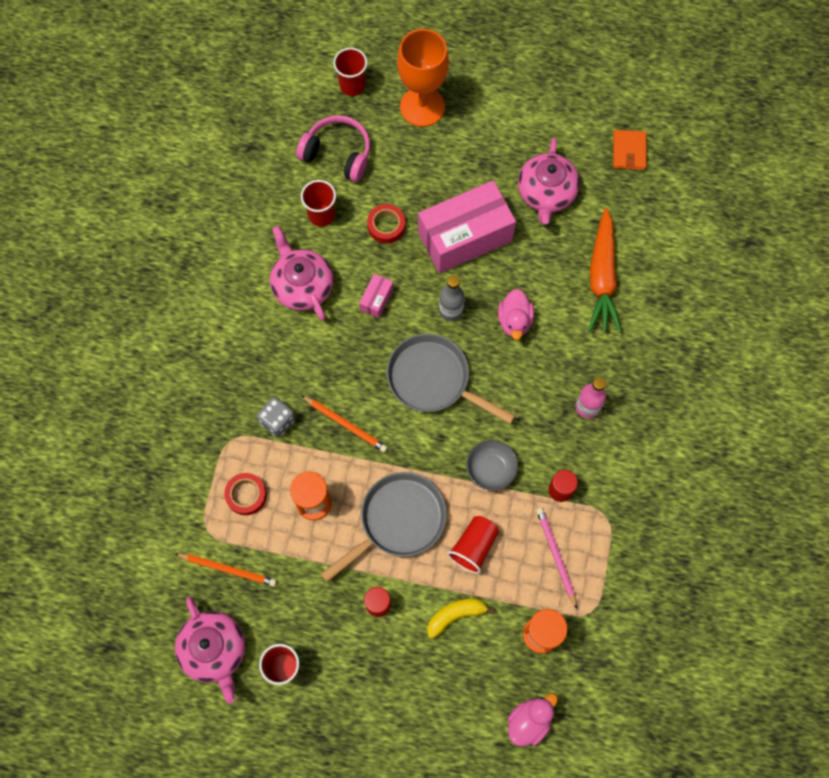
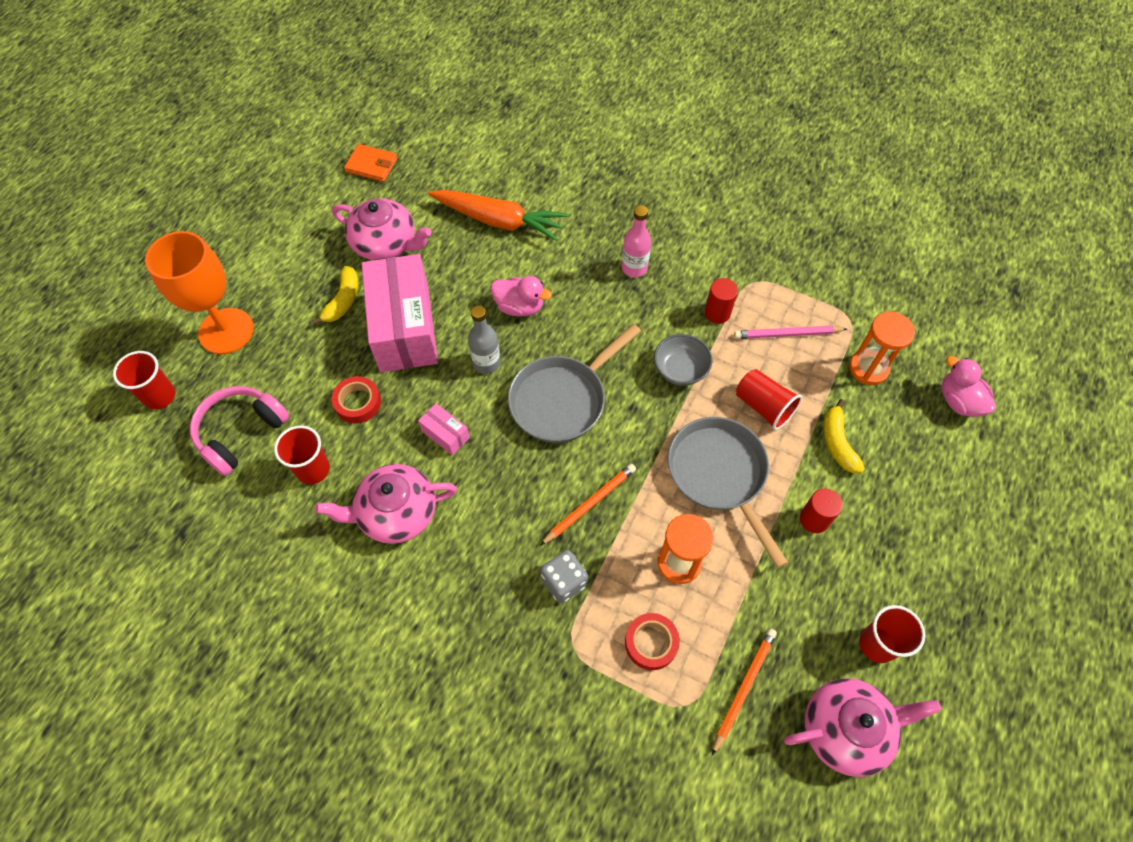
camera: 75 degrees left, 10 degrees down
none -> yellow banana [312,266,359,325]

